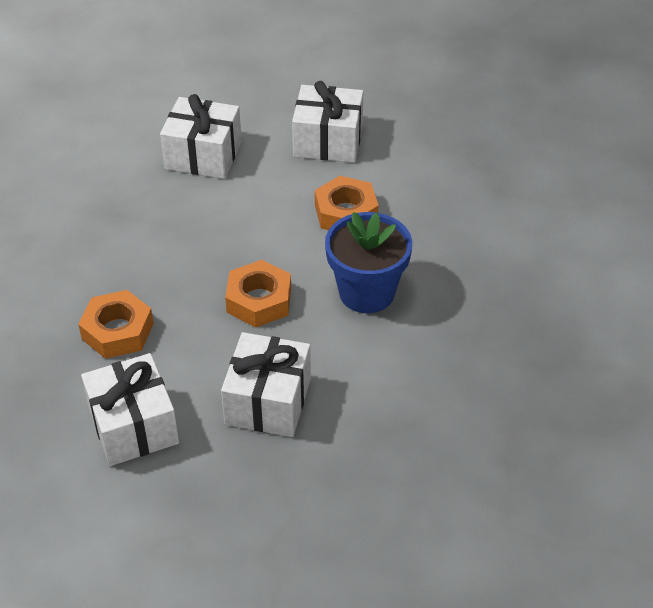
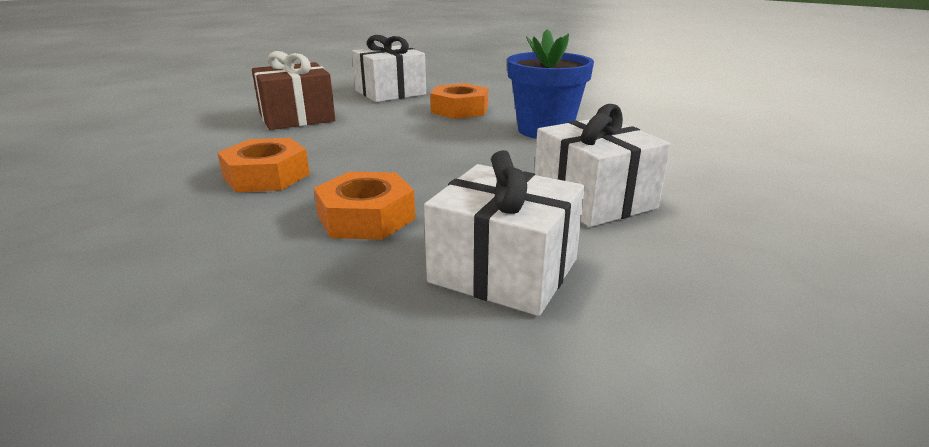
camera: 40 degrees left, 20 degrees down
white gift [160,94,242,179] -> brown gift [252,51,335,130]
orange nut [225,260,291,328] -> orange nut moved to [217,138,310,192]

